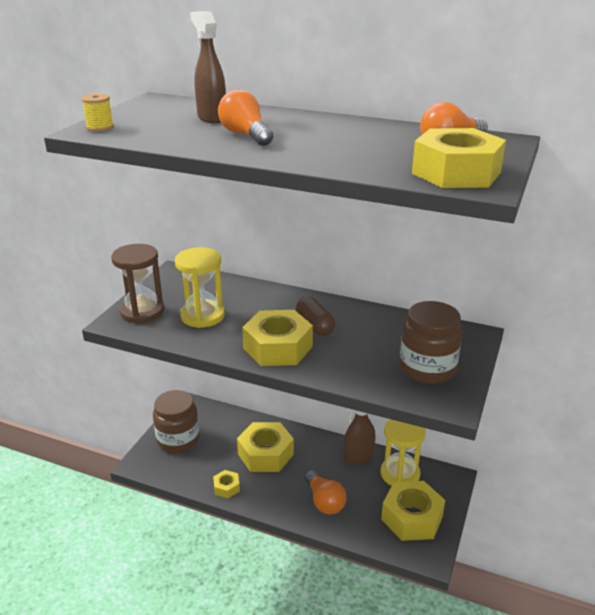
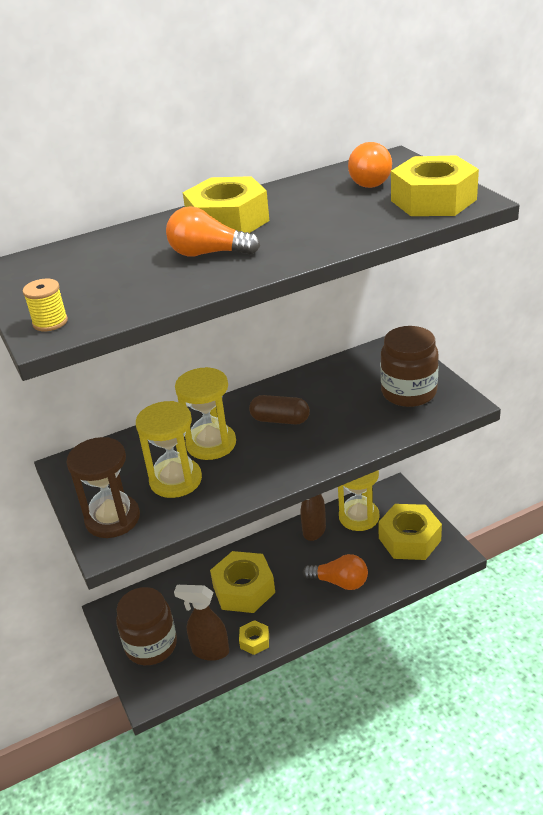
camera: 45 degrees left, 5 degrees up
brown spray bottle [190,11,226,123] -> brown spray bottle moved to [174,585,229,661]
yellow nut [242,310,313,366] -> yellow nut moved to [183,176,269,233]
none -> yellow hourglass [175,367,236,460]

